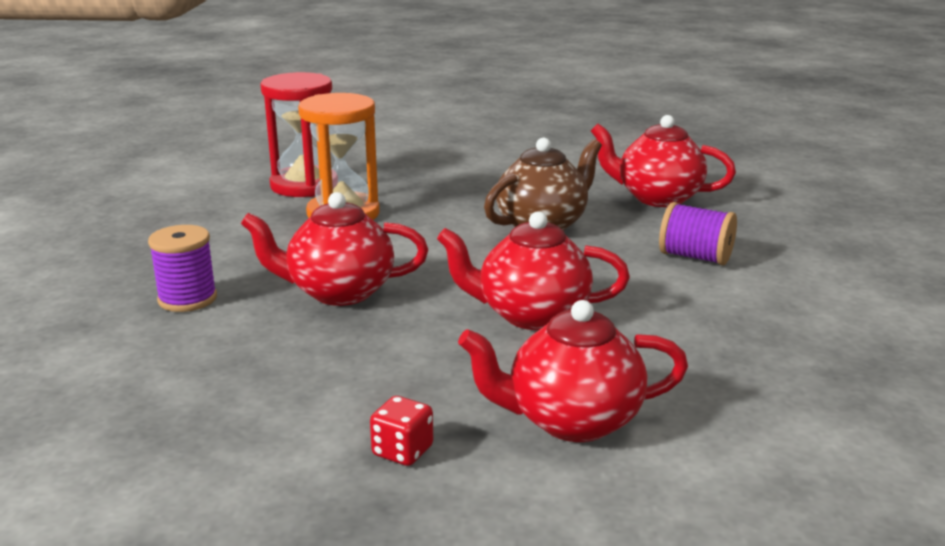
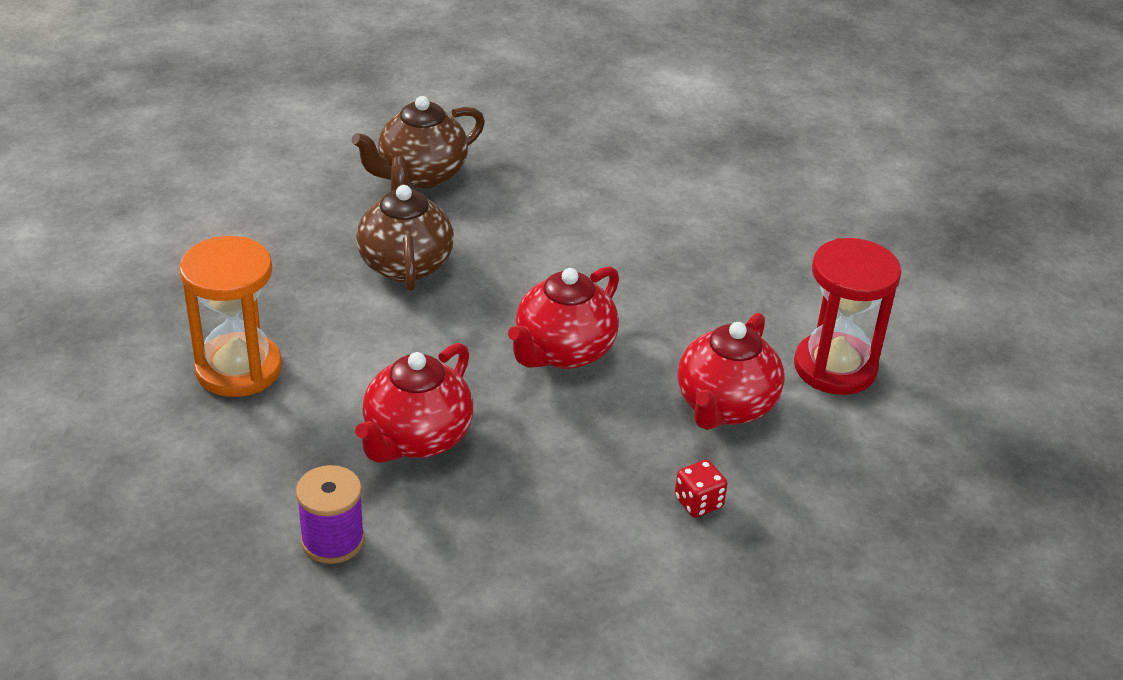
camera: 60 degrees left, 15 degrees up
red hourglass [260,72,332,197] -> red hourglass moved to [794,238,902,395]
red teapot [591,115,736,207] -> brown teapot [351,96,485,188]
purple spool [659,202,737,265] -> none

